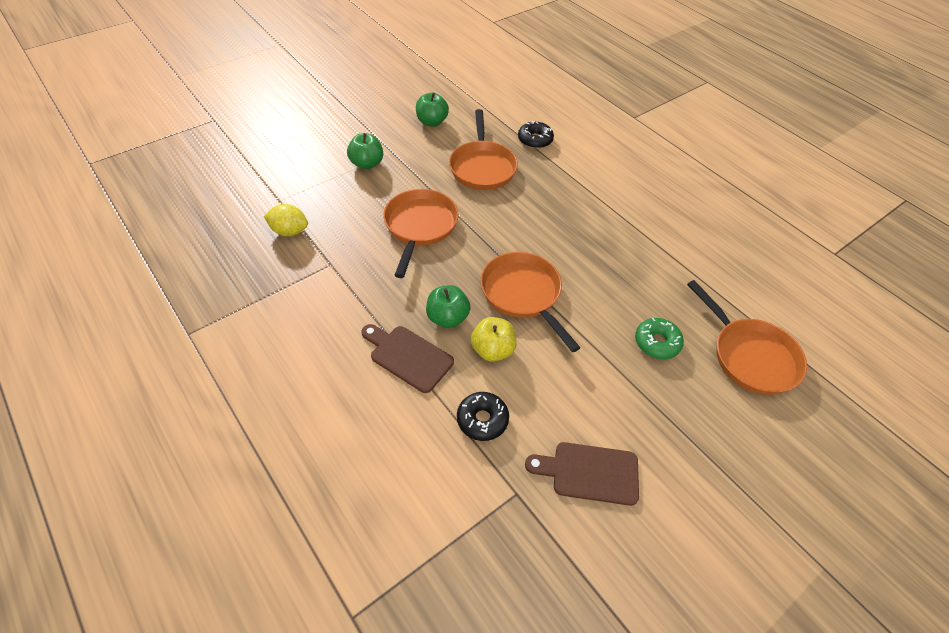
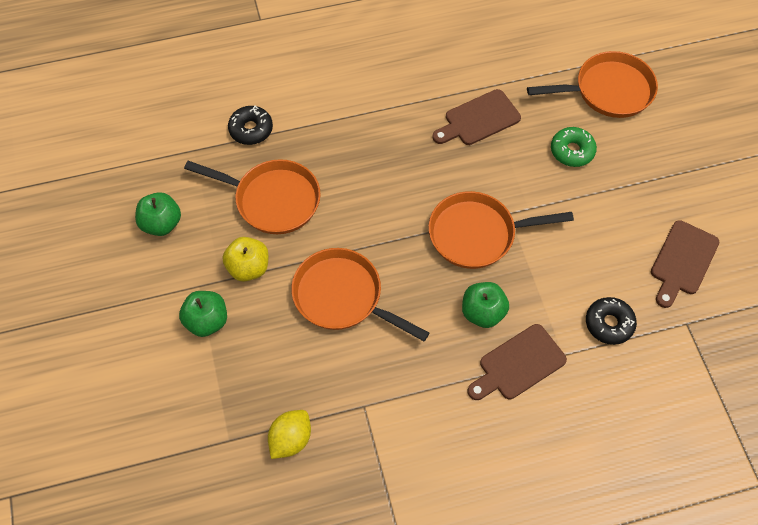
camera: 65 degrees left, 10 degrees up
yellow apple [471,317,517,362] -> yellow apple moved to [222,237,269,282]
none -> brown cutting board [432,89,521,145]

